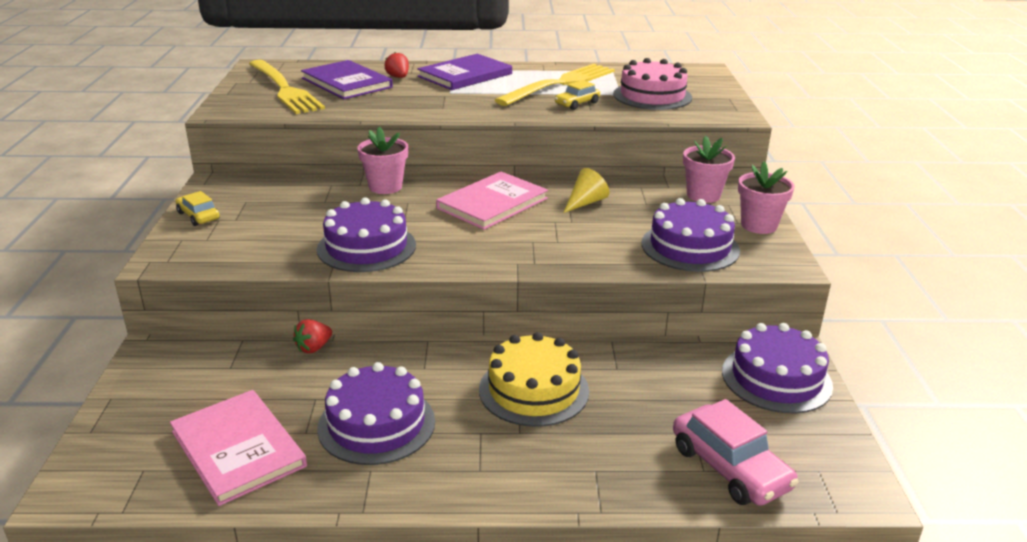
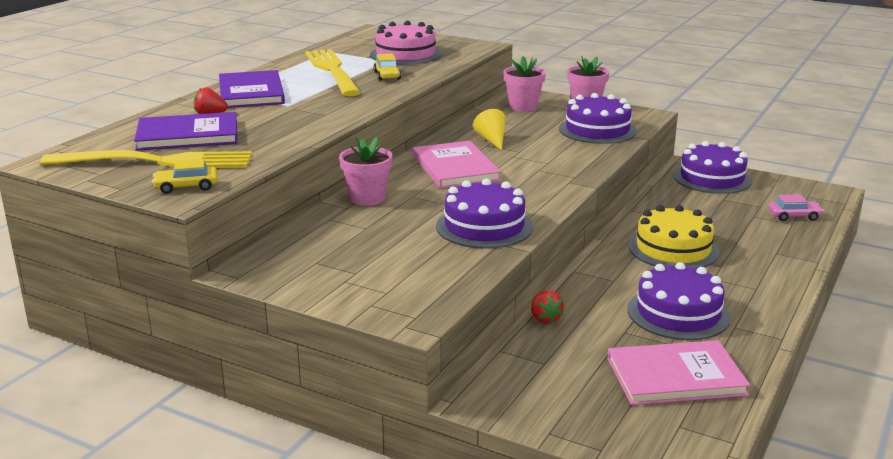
camera: 60 degrees left, 5 degrees down
yellow car [175,191,220,226] -> yellow car moved to [152,158,218,194]
pink car [673,399,798,506] -> pink car [768,195,824,221], size x0.58

